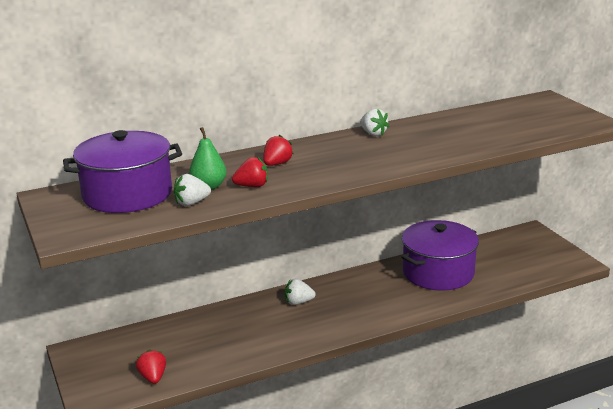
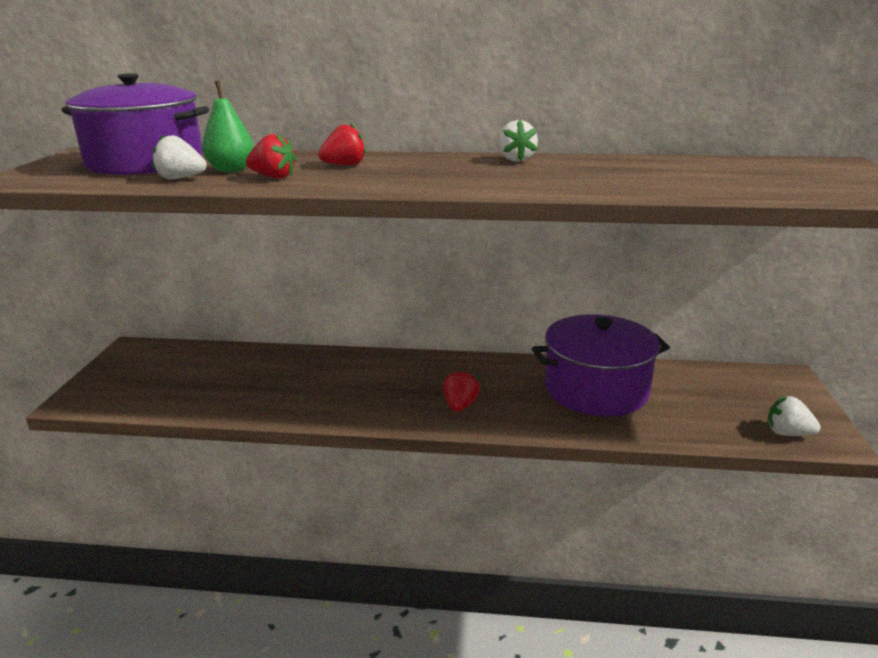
camera: 30 degrees right, 0 degrees up
red strawberry [136,349,166,384] -> red strawberry moved to [443,369,480,412]
white strawberry [285,279,316,305] -> white strawberry moved to [767,396,821,436]

